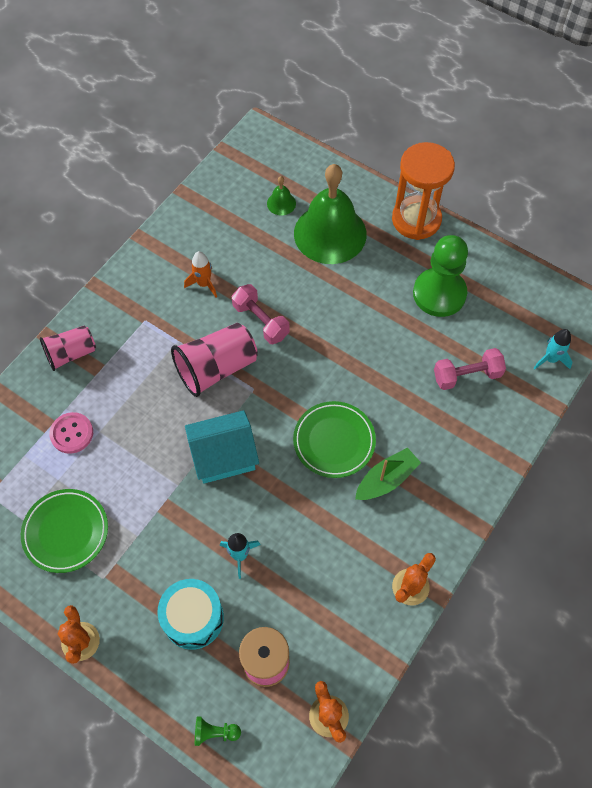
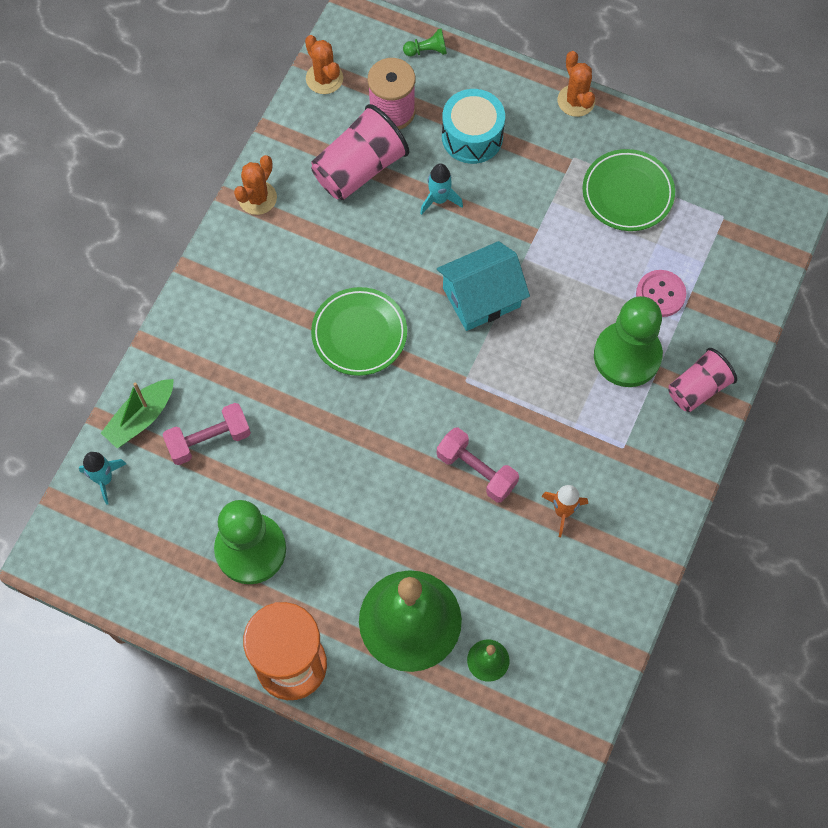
camera: 170 degrees right, 5 degrees up
pink cup [171,323,258,397] -> pink cup moved to [311,104,409,200]
green boat [355,447,421,500] -> green boat moved to [101,379,174,448]
none -> green pawn [594,296,663,387]

